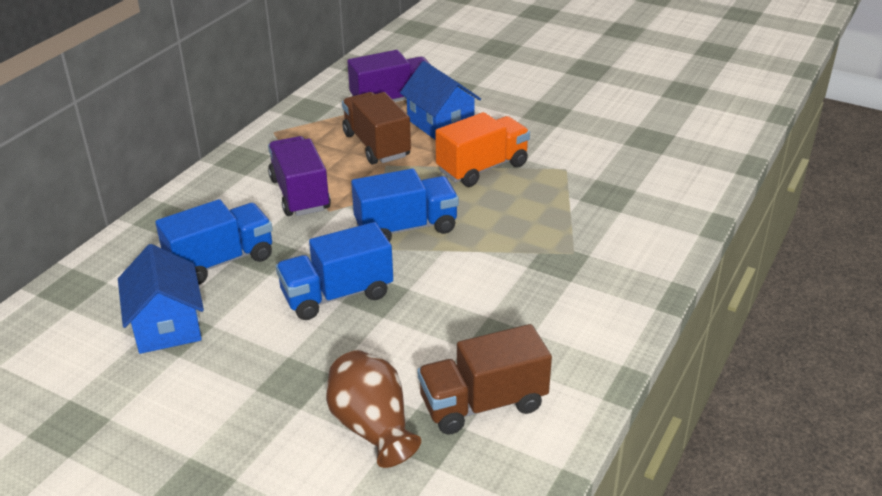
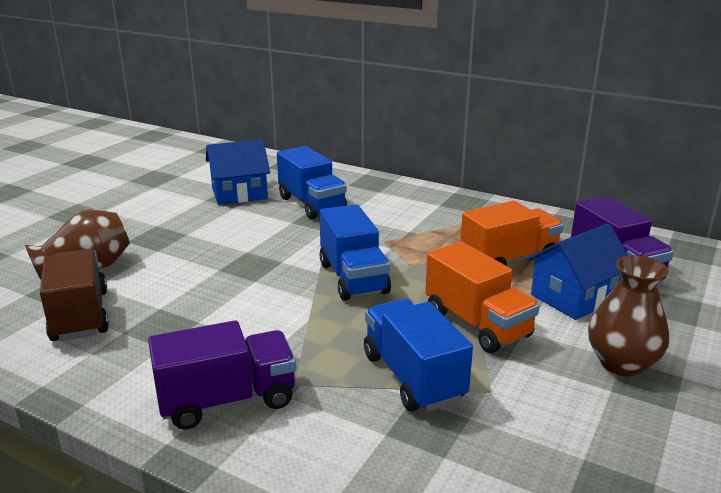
camera: 90 degrees right, 10 degrees down
purple truck [268,136,331,216] -> purple truck moved to [148,320,296,430]
blue truck [276,222,393,320] -> blue truck moved to [364,299,473,412]
brown truck [342,92,411,164] -> orange truck [460,201,564,266]
none -> brown vase [588,255,669,376]

